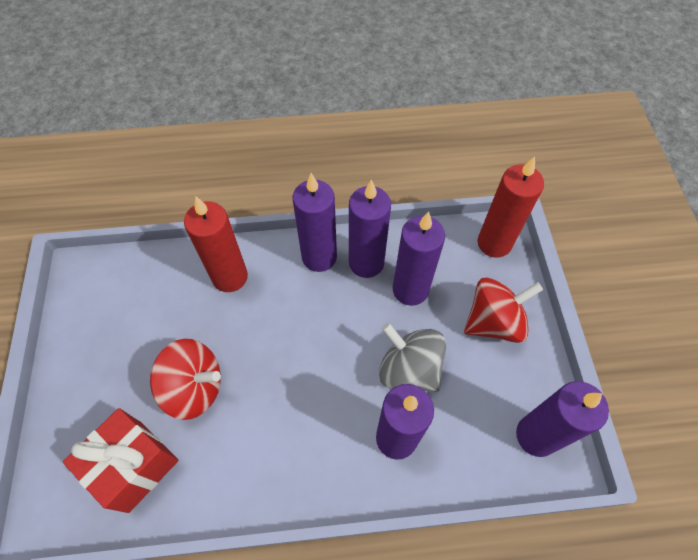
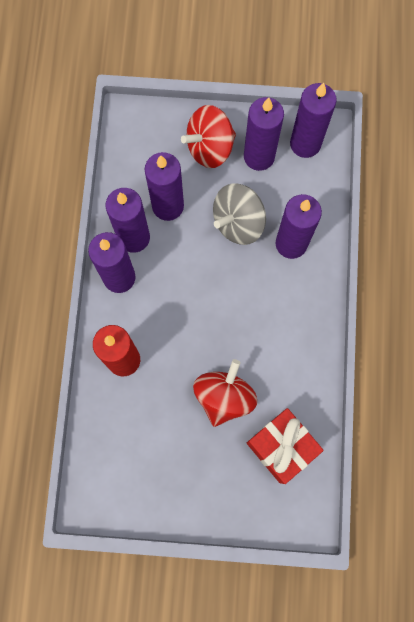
camera: 80 degrees left, 15 degrees up
red spinning top [464,277,543,343] -> red spinning top turned 105 degrees counterclockwise [181,105,236,168]
red candle [478,157,544,258] -> none
none -> purple candle [244,97,284,171]

